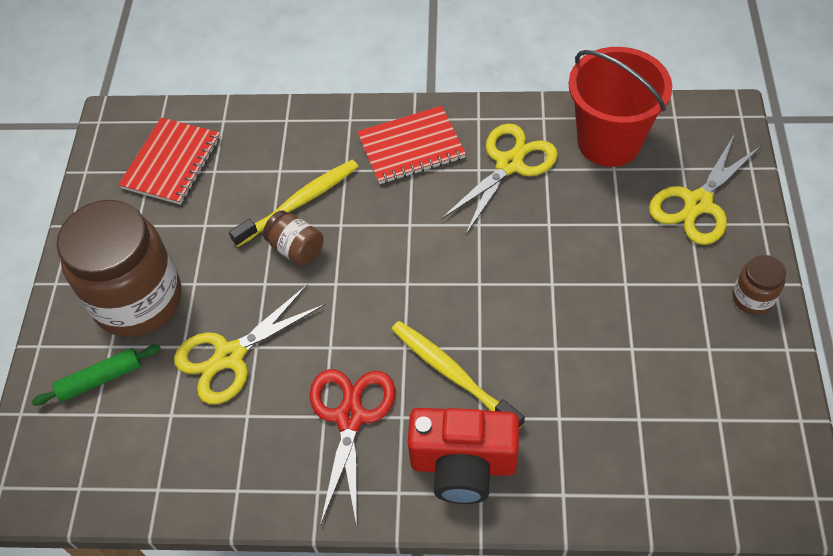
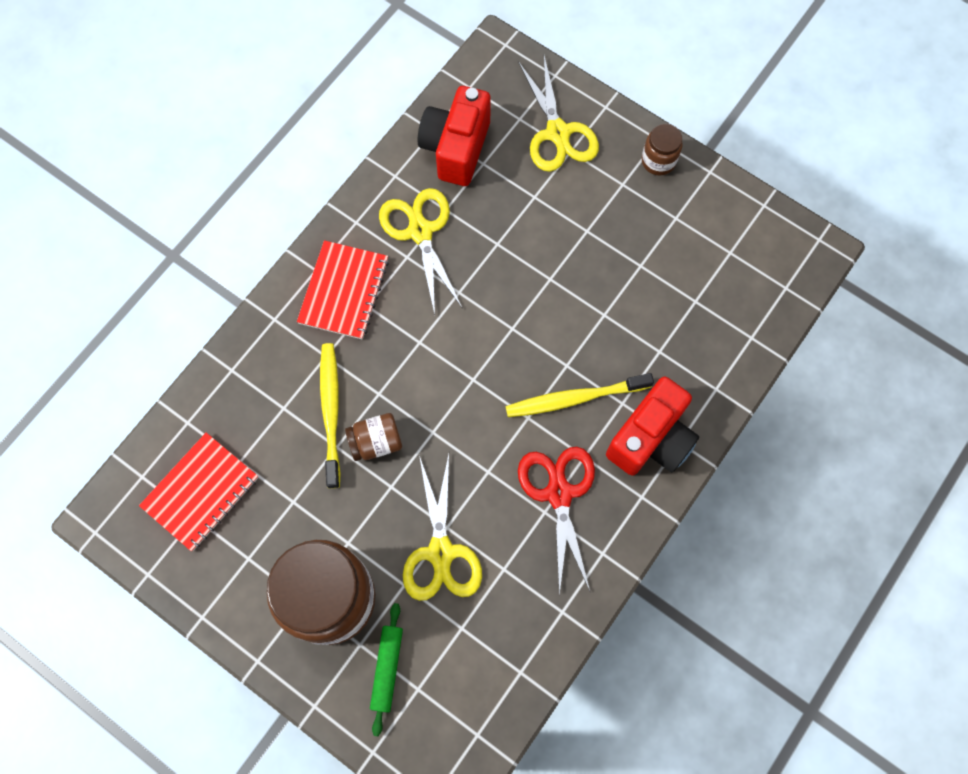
camera: 60 degrees left, 15 degrees up
red notebook [118,118,221,205] -> red notebook turned 75 degrees clockwise [139,432,259,551]
red scissors [310,369,395,526] -> red scissors turned 45 degrees clockwise [518,447,595,595]
red bucket [568,47,672,167] -> red camera [417,86,491,186]

